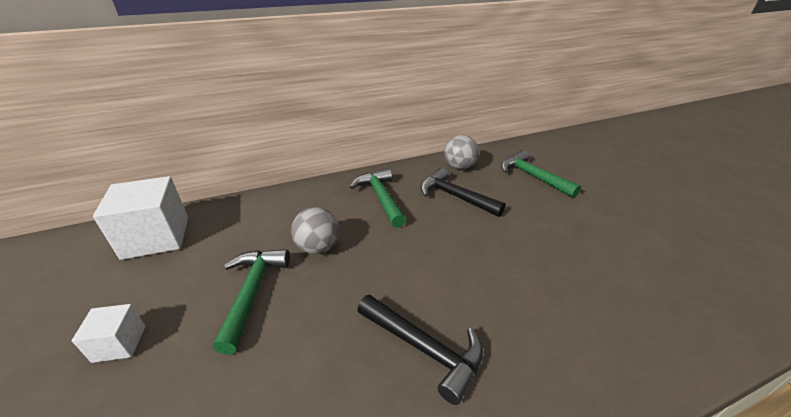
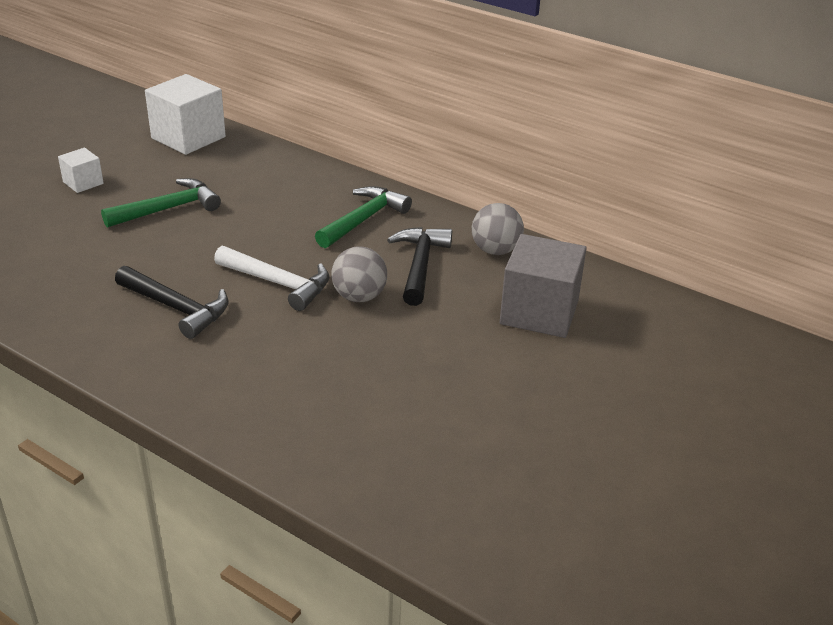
camera: 55 degrees right, 0 degrees up
grey ball [291,207,339,254] -> grey ball moved to [332,246,387,302]
black hammer [357,295,483,405] -> black hammer turned 60 degrees counterclockwise [115,266,229,339]
green hammer [501,150,581,198] -> grey cube [500,234,587,338]
none -> white hammer [214,246,329,311]

